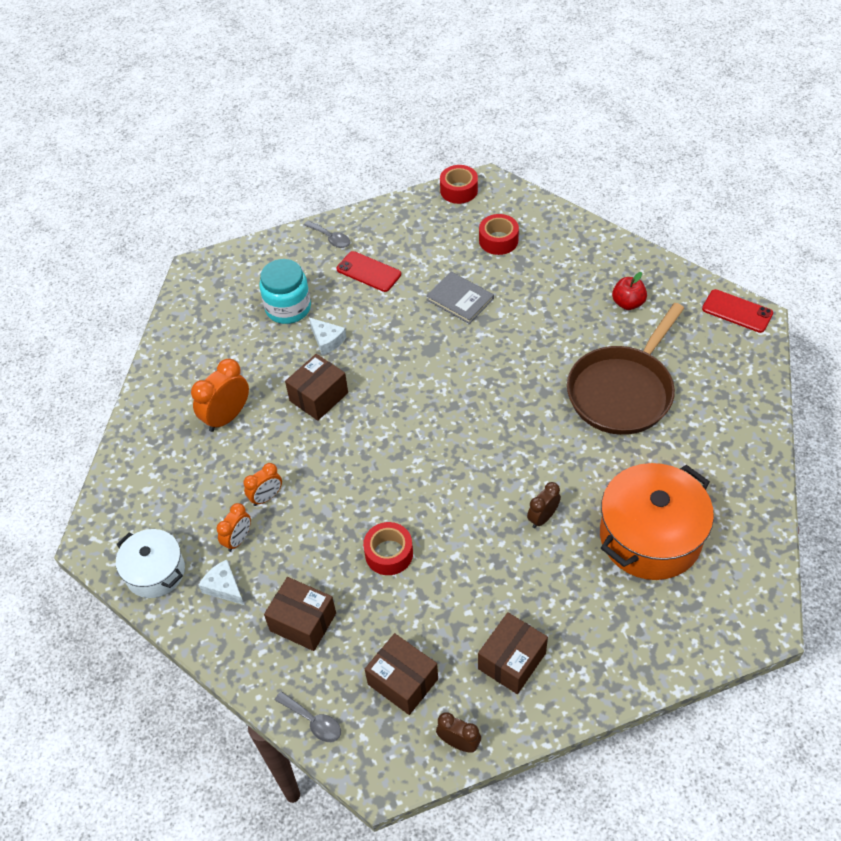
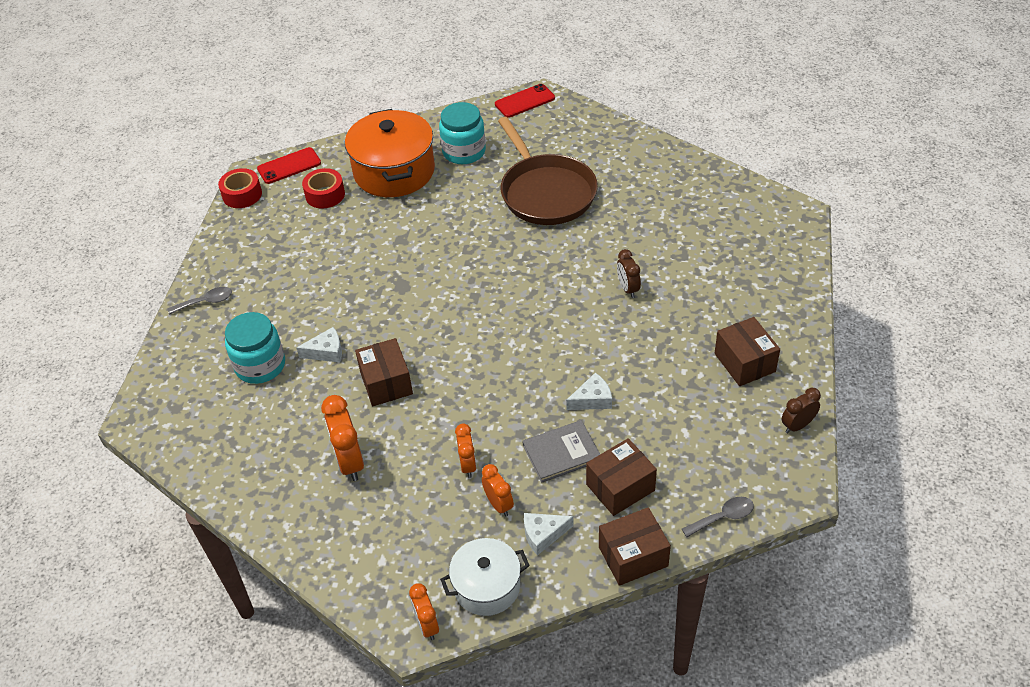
camera: 60 degrees left, 5 degrees down
red phone [337,251,401,292] -> red phone moved to [257,147,321,184]
red tape [363,522,413,575] -> white cheese [566,373,612,410]
brown box [365,633,438,715] -> brown box moved to [599,507,671,586]
grey book [426,272,494,324] -> grey book moved to [522,420,600,483]
orange pot [600,463,714,580] -> orange pot moved to [345,109,435,197]
red apple [612,272,647,310] -> turquoise jar [439,102,486,164]
none -> orange clock [409,583,439,640]

